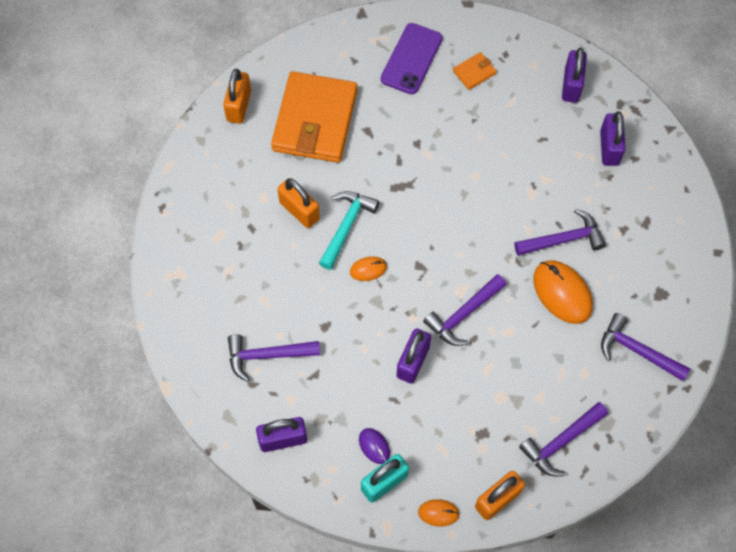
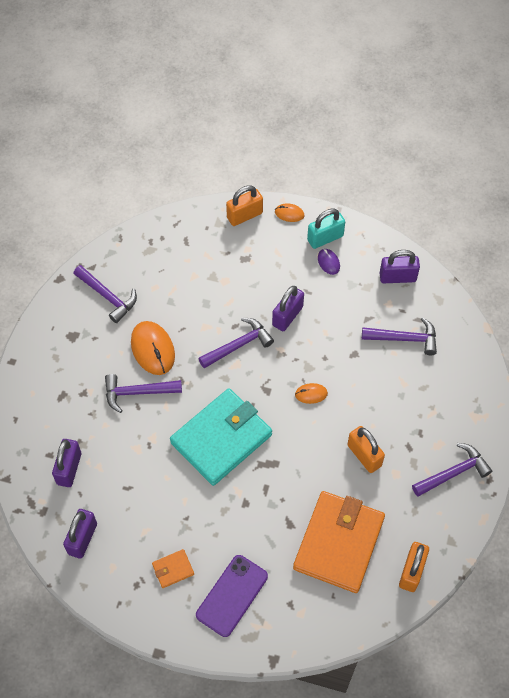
camera: 170 degrees left, 5 degrees down
turquoise hammer [319,191,379,270] -> none
purple hammer [519,402,608,476] -> purple hammer moved to [412,443,492,497]
none -> turquoise wallet [170,388,272,486]

